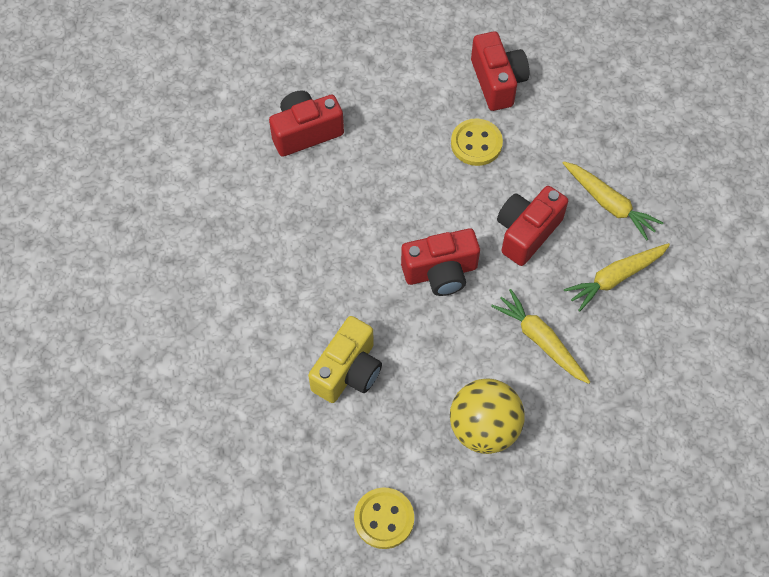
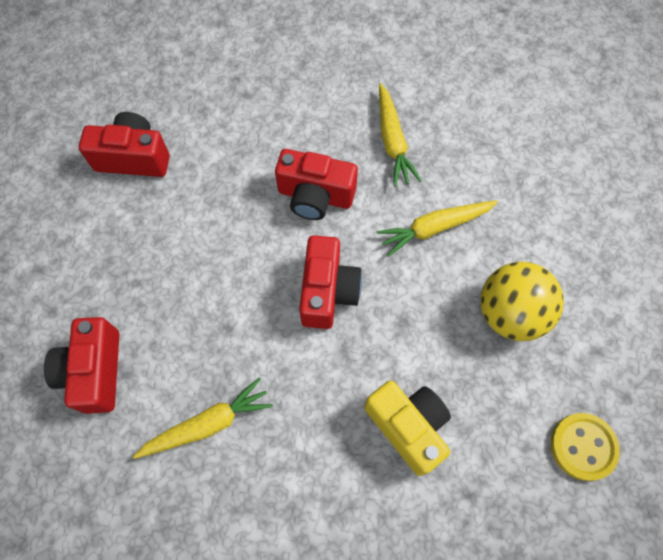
camera: 70 degrees left, 5 degrees up
yellow button [451,119,503,166] -> none
red camera [497,186,568,266] -> red camera turned 45 degrees counterclockwise [275,149,358,220]
yellow carrot [563,162,663,241] -> yellow carrot moved to [133,378,273,459]

